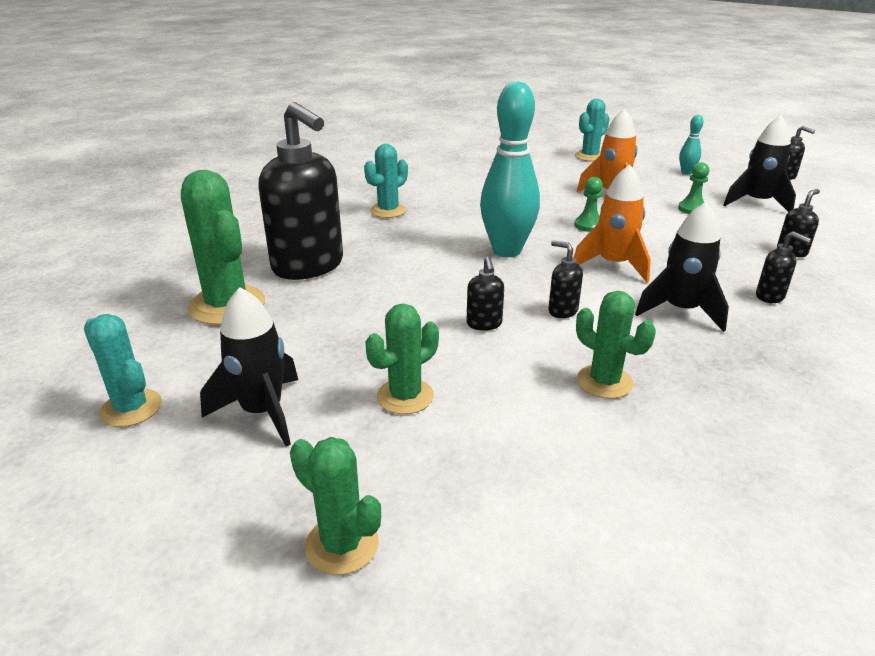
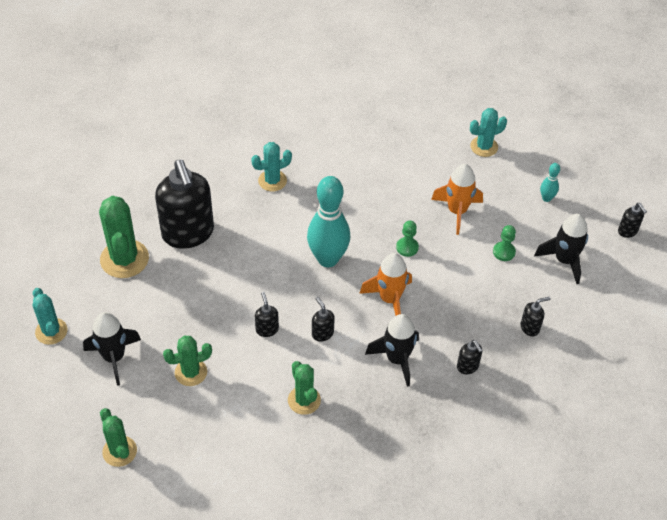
camera: 20 degrees right, 20 degrees up
black soap dispenser [467,257,504,331] -> black soap dispenser turned 150 degrees clockwise [255,292,279,337]

